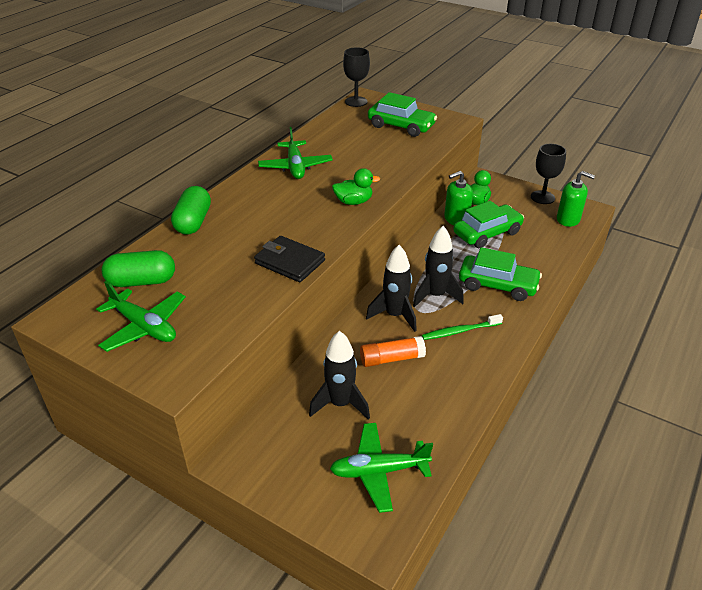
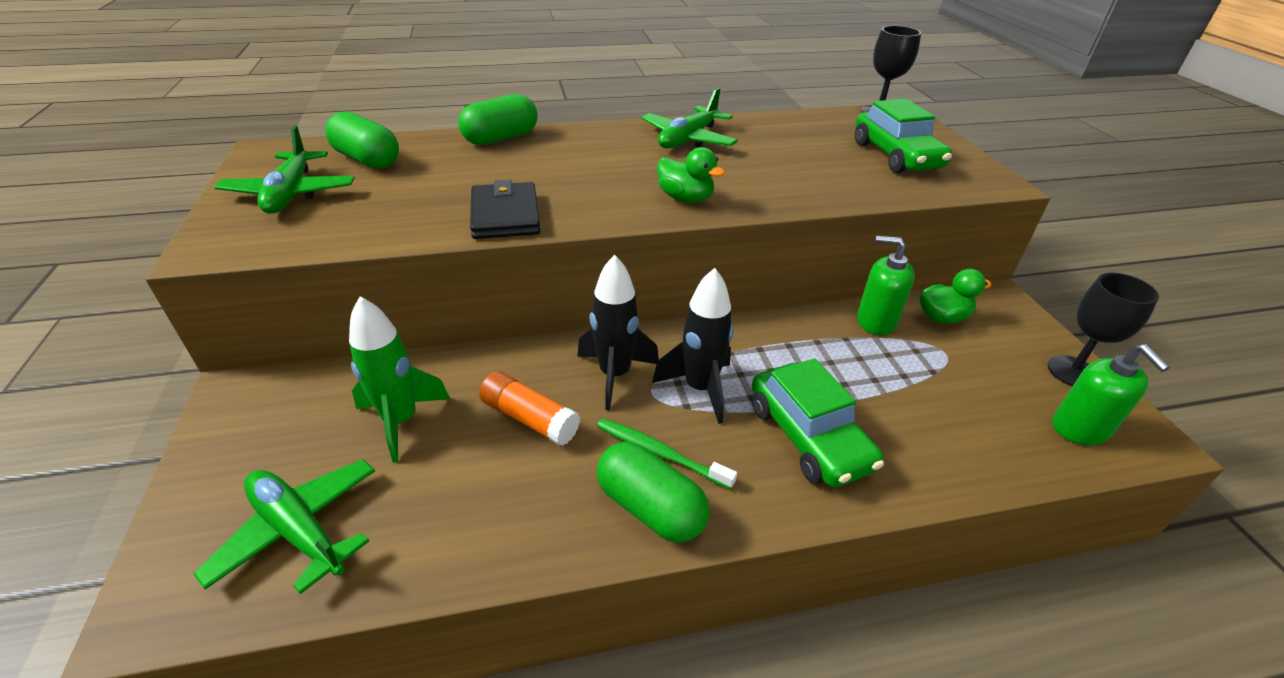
camera: 45 degrees right, 0 degrees up
black rocket [309,331,370,420] -> green rocket [349,296,450,463]
green car [453,201,524,248] -> none
none -> green capsule [597,442,710,543]

